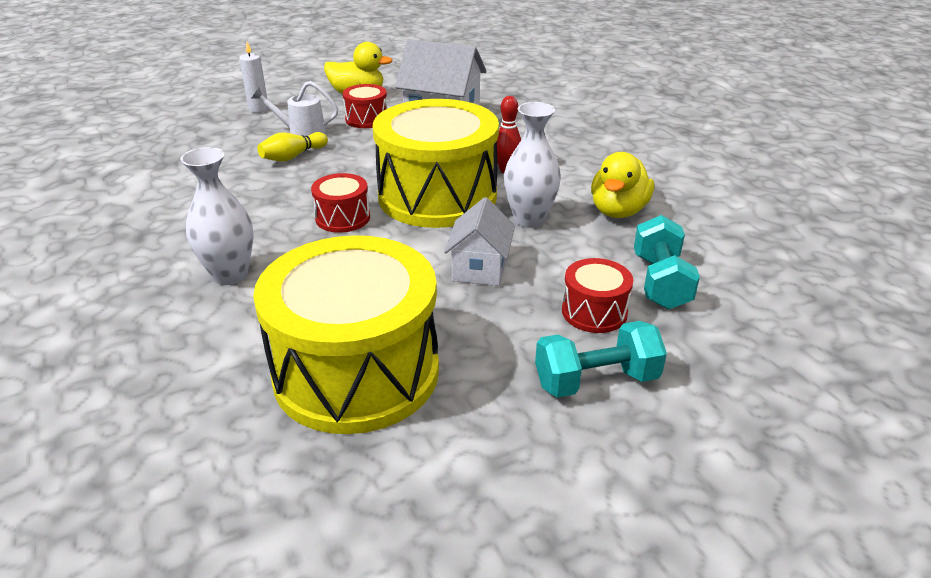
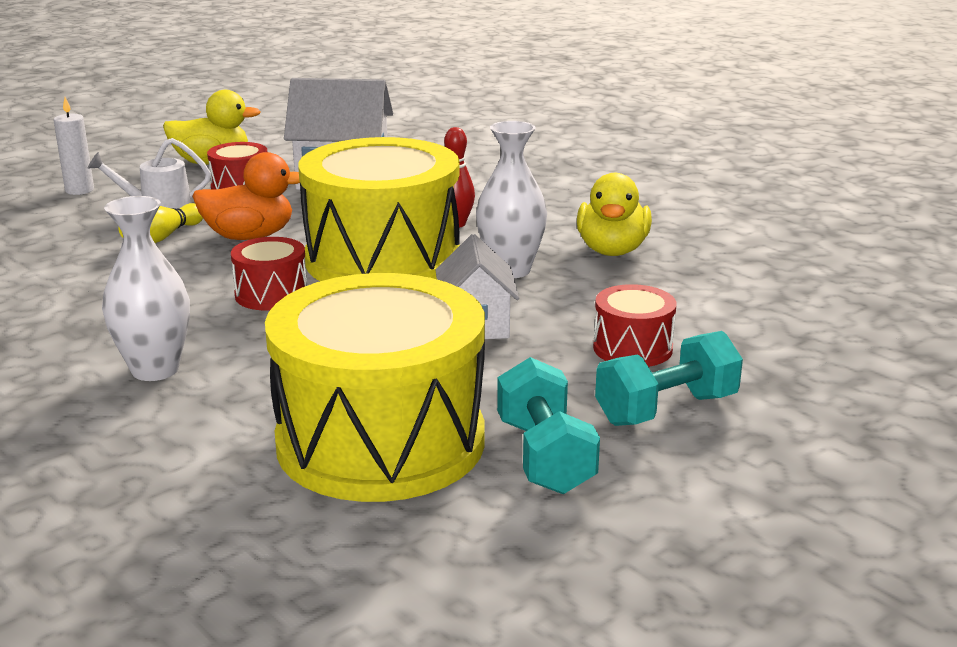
camera: 15 degrees left, 10 degrees down
turquoise dumbbell [634,215,700,309] -> turquoise dumbbell moved to [497,357,600,494]
none -> orange duck [192,152,300,240]

